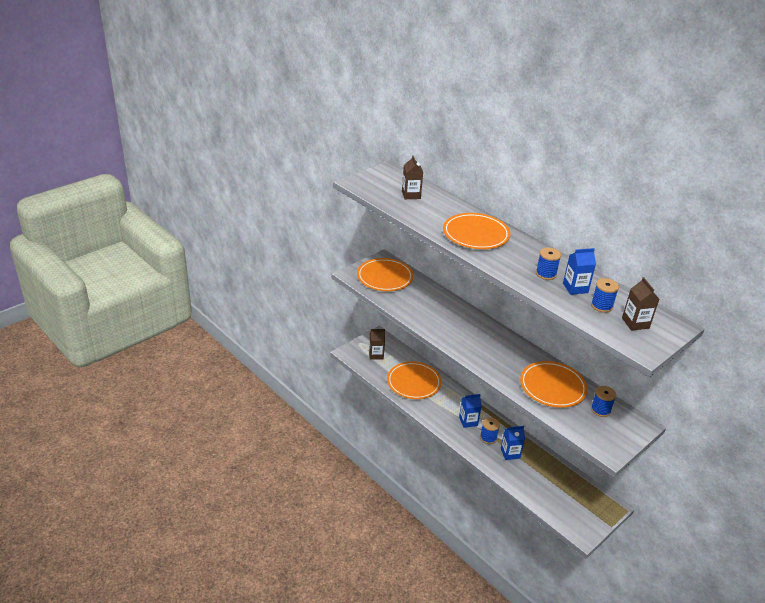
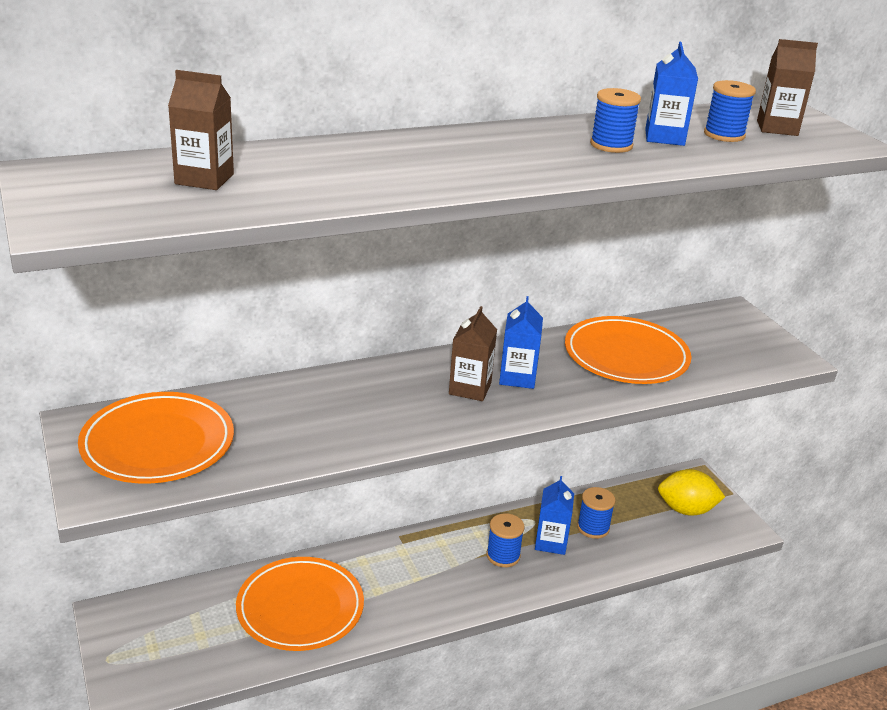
camera: 70 degrees left, 5 degrees down
brown carton [369,329,385,360] -> brown carton moved to [449,306,497,401]
orange plate [443,213,511,249] -> none
blue carton [459,394,482,428] -> blue carton moved to [499,296,543,389]
blue spool [591,386,616,417] -> blue spool moved to [577,487,615,539]
none -> yellow lemon [658,469,725,516]

